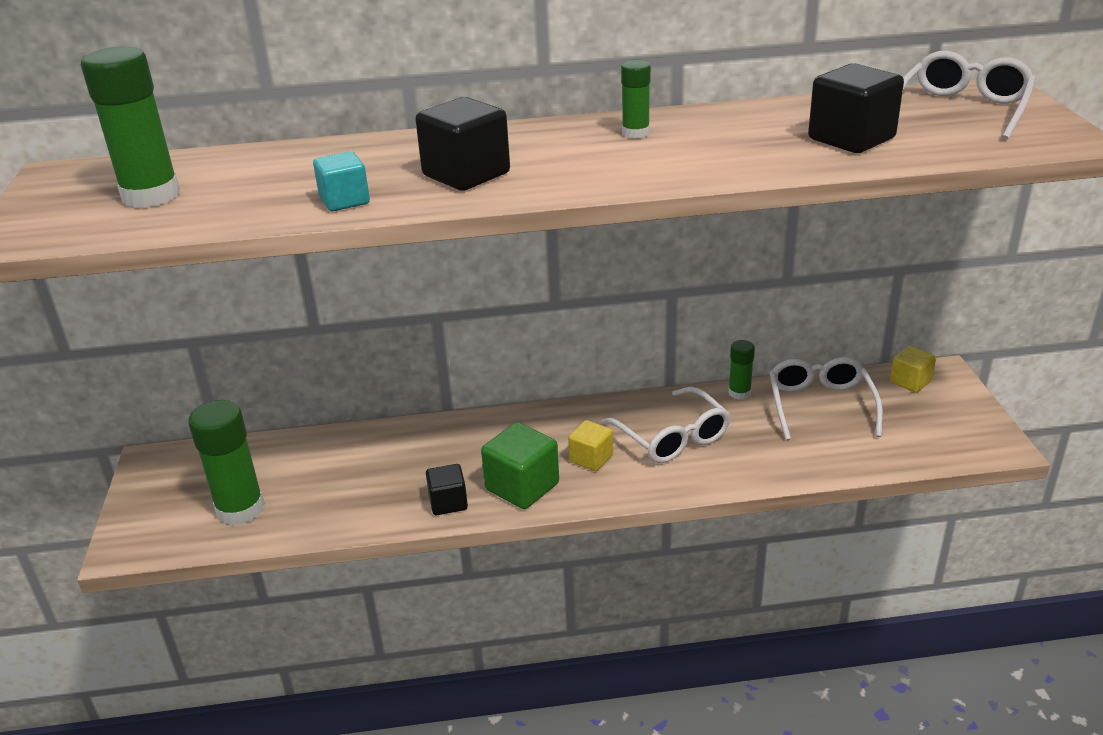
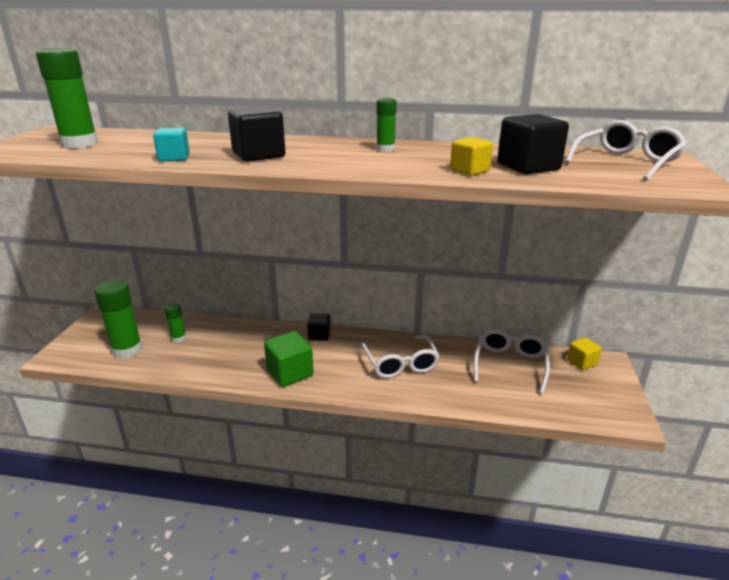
camera: 15 degrees right, 5 degrees down
black cube [426,464,468,515] -> black cube moved to [307,313,331,341]
yellow cube [568,420,613,471] -> yellow cube moved to [450,137,493,176]
green glue stick [728,340,755,400] -> green glue stick moved to [164,303,186,343]

